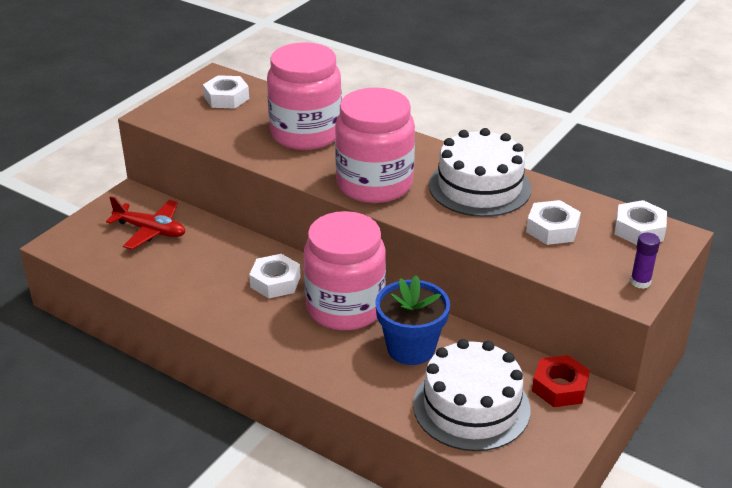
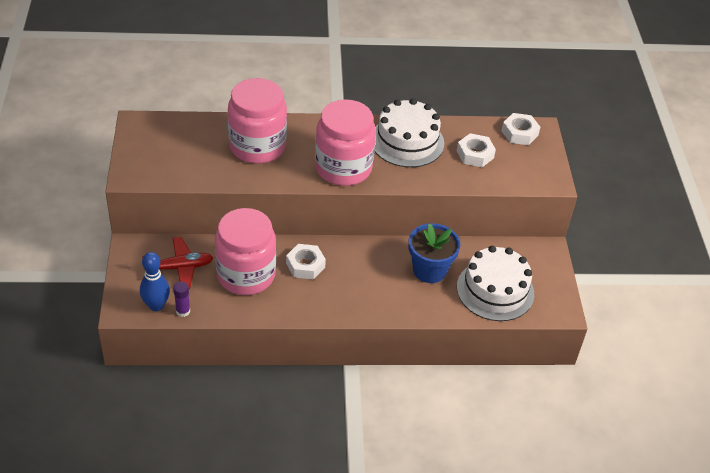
camera: 40 degrees left, 10 degrees up
white nut [203,75,249,109] -> none
pink jar [304,211,386,330] -> pink jar moved to [215,208,276,295]
red nut [532,355,590,407] -> none
purple glue stick [630,233,660,289] -> purple glue stick moved to [173,281,190,317]
none -> blue bowling pin [140,252,170,311]

